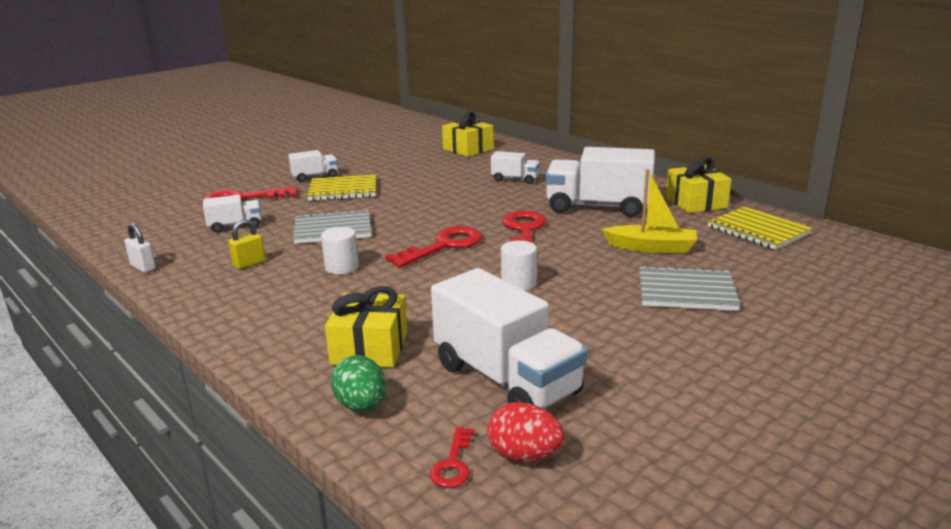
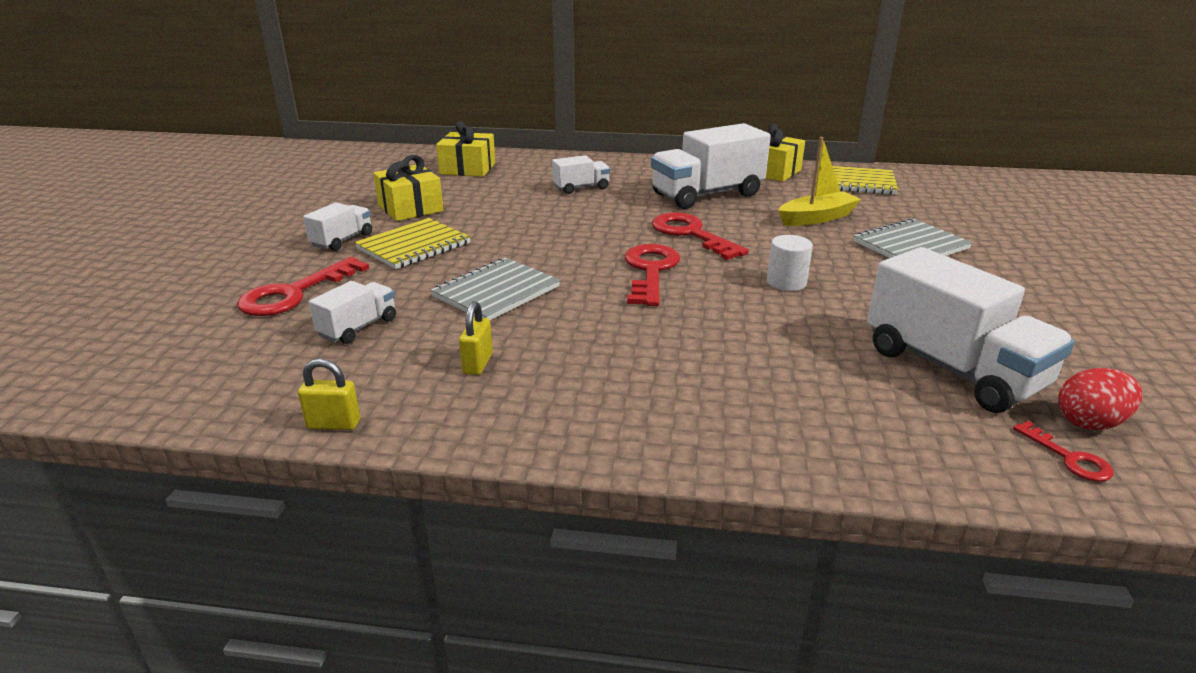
camera: 40 degrees left, 5 degrees up
white padlock [125,223,156,273] -> yellow padlock [298,358,360,430]
white cylinder [321,227,359,274] -> none
yellow gift [325,286,407,368] -> yellow gift moved to [373,155,444,221]
green egg [331,355,386,412] -> none
white truck [431,268,587,410] -> white truck turned 45 degrees clockwise [867,247,1075,413]

